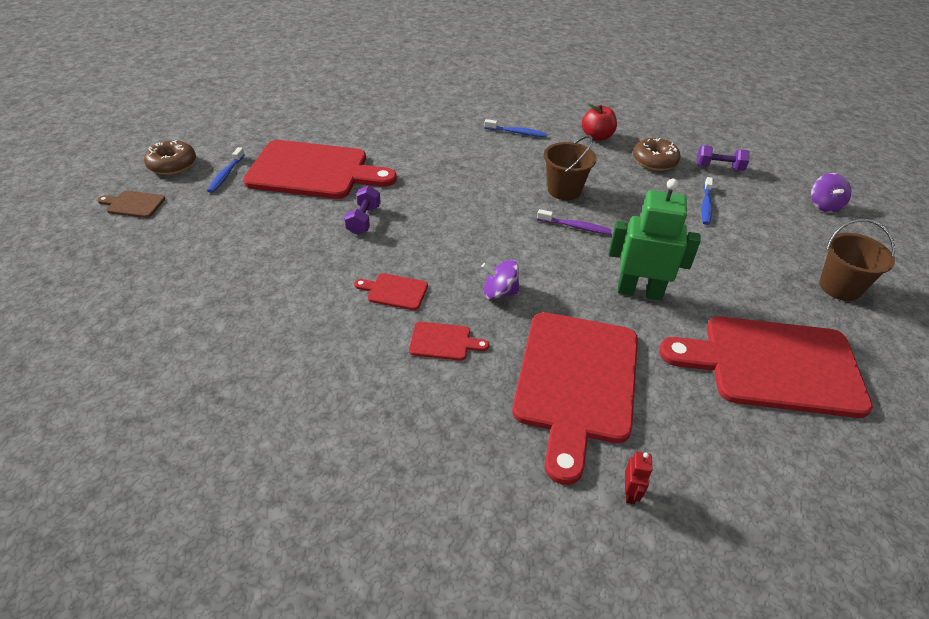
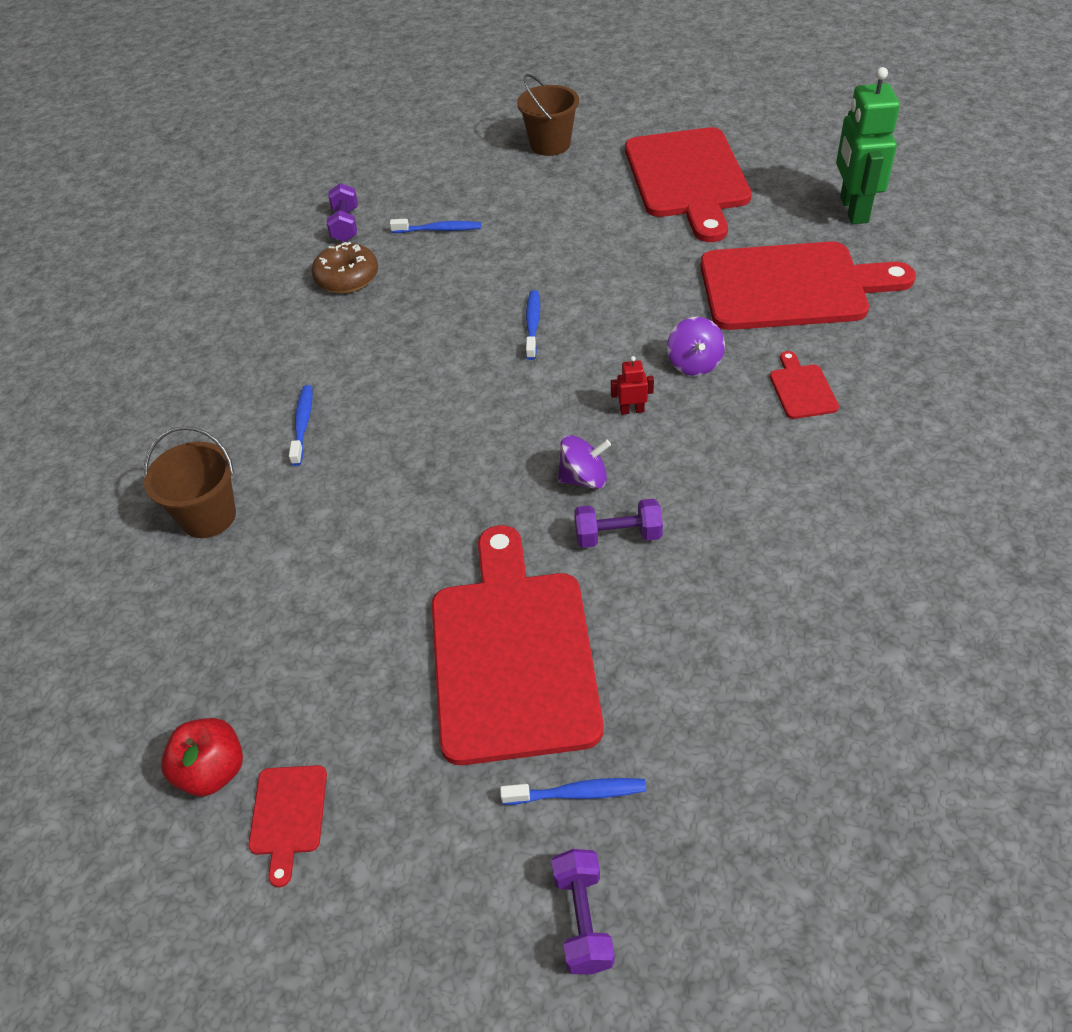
camera: 100 degrees left, 5 degrees up
brown cutting board [97,190,165,218] -> none
brown donut [144,140,196,175] -> purple dumbbell [552,849,614,975]
red cutting board [354,273,428,310] -> red cutting board moved to [248,765,327,887]
purple toothbrush [537,209,612,235] -> blue toothbrush [525,290,540,360]
brown bucket [544,135,597,200] -> brown bucket moved to [144,426,236,538]
red apple [582,104,617,141] -> red apple moved to [161,718,243,796]
green robot [609,179,701,300] -> green robot moved to [836,67,900,224]
red robot [625,452,653,504] -> red robot moved to [611,356,654,415]
purple spinning top [811,173,851,213] -> purple spinning top moved to [557,435,611,489]

